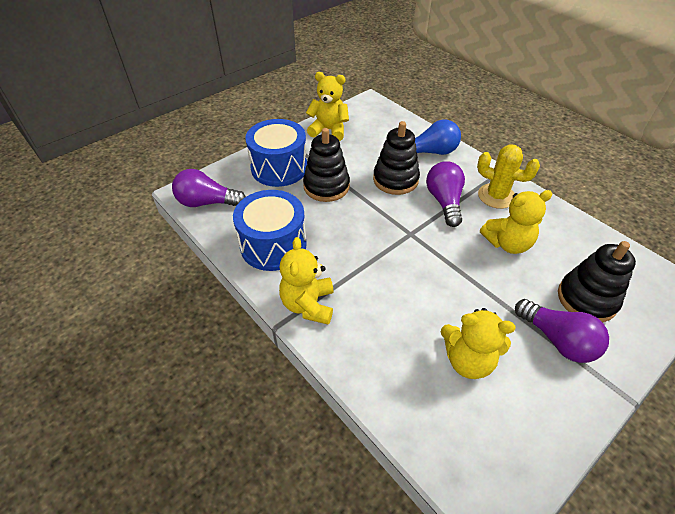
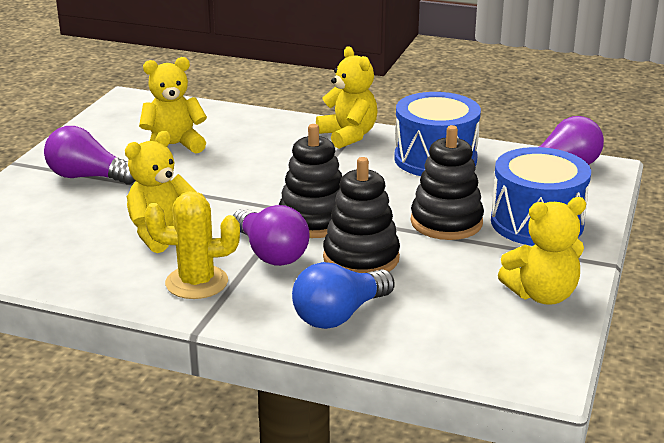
camera: 150 degrees right, 20 degrees down
black stacking toy [558,241,636,322] -> black stacking toy moved to [279,124,342,238]

